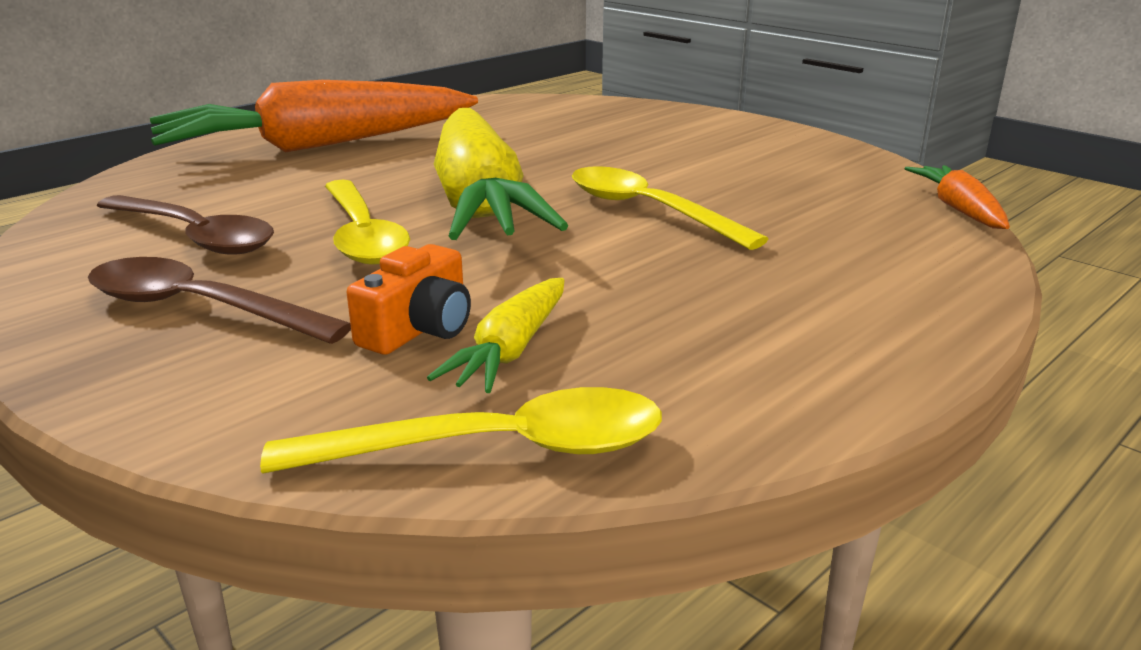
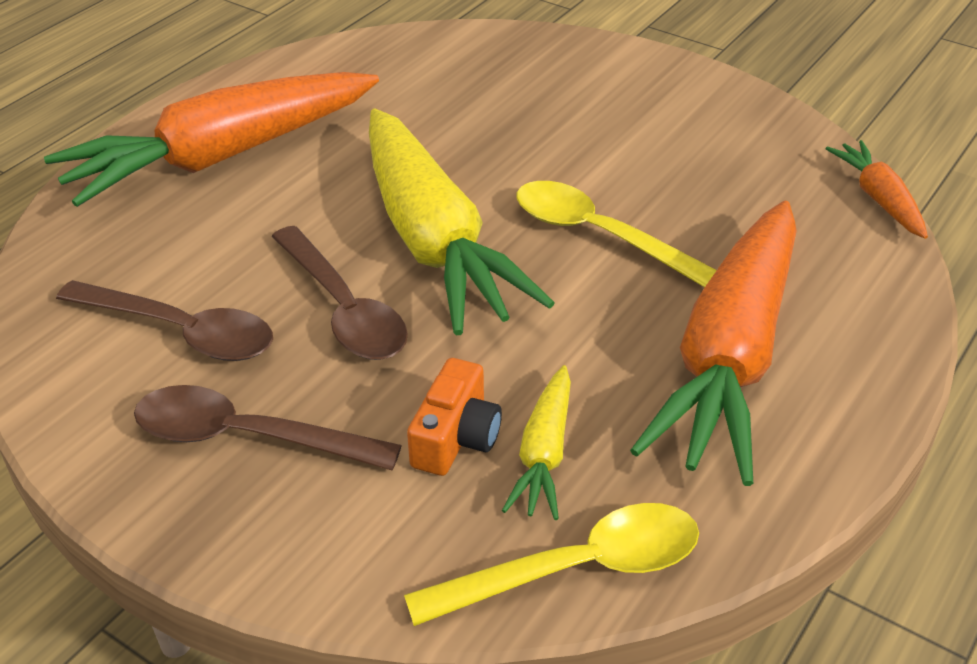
camera: 10 degrees left, 15 degrees up
yellow spoon [325,179,410,265] -> brown spoon [272,226,408,360]
none -> orange carrot [630,201,797,486]

